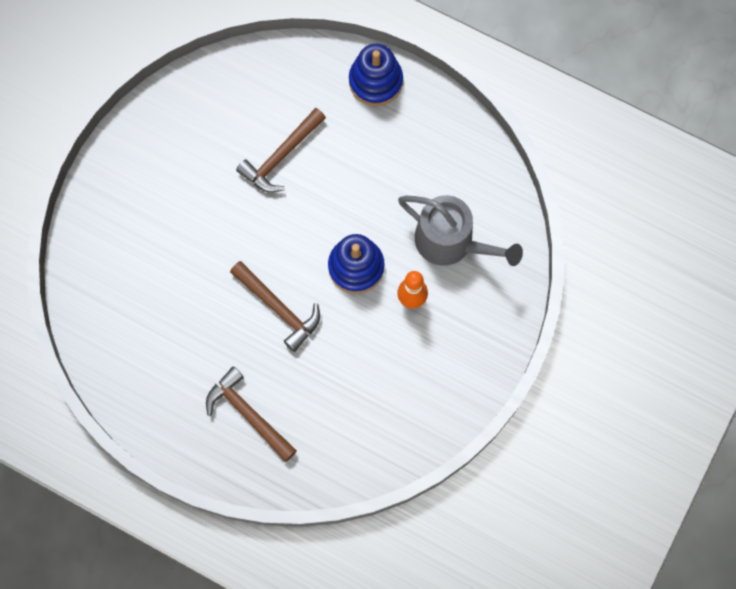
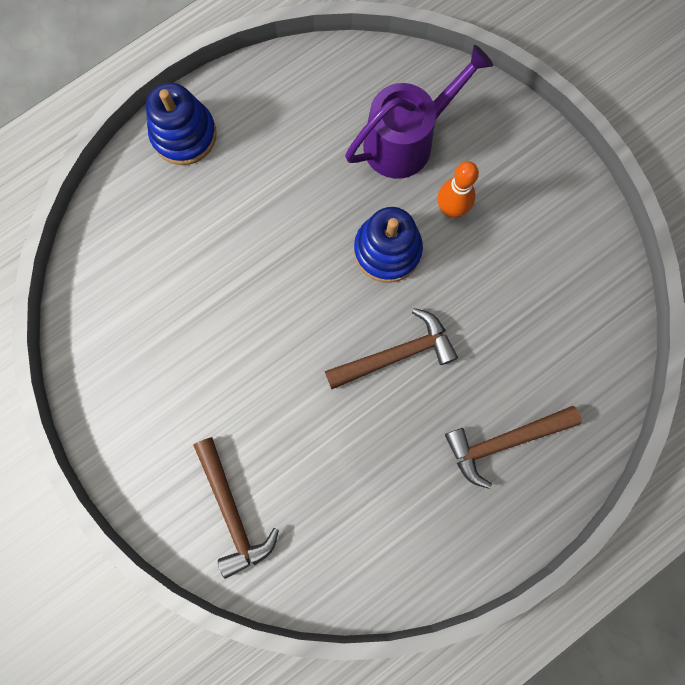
camera: 65 degrees left, 5 degrees up
brown hammer [236,108,326,193] -> brown hammer moved to [193,437,279,579]
grey watering can [398,195,523,266] -> purple watering can [345,45,493,179]

